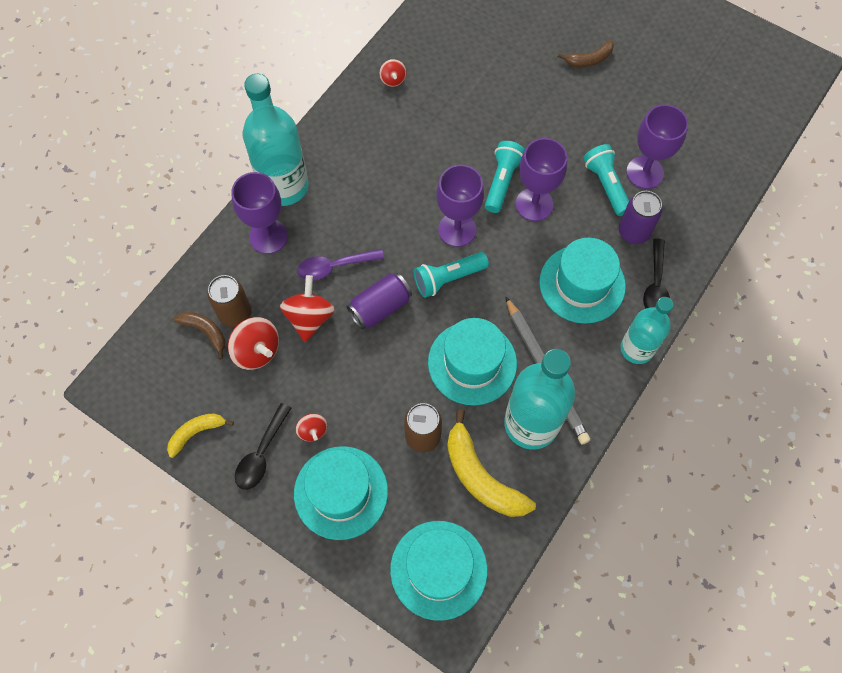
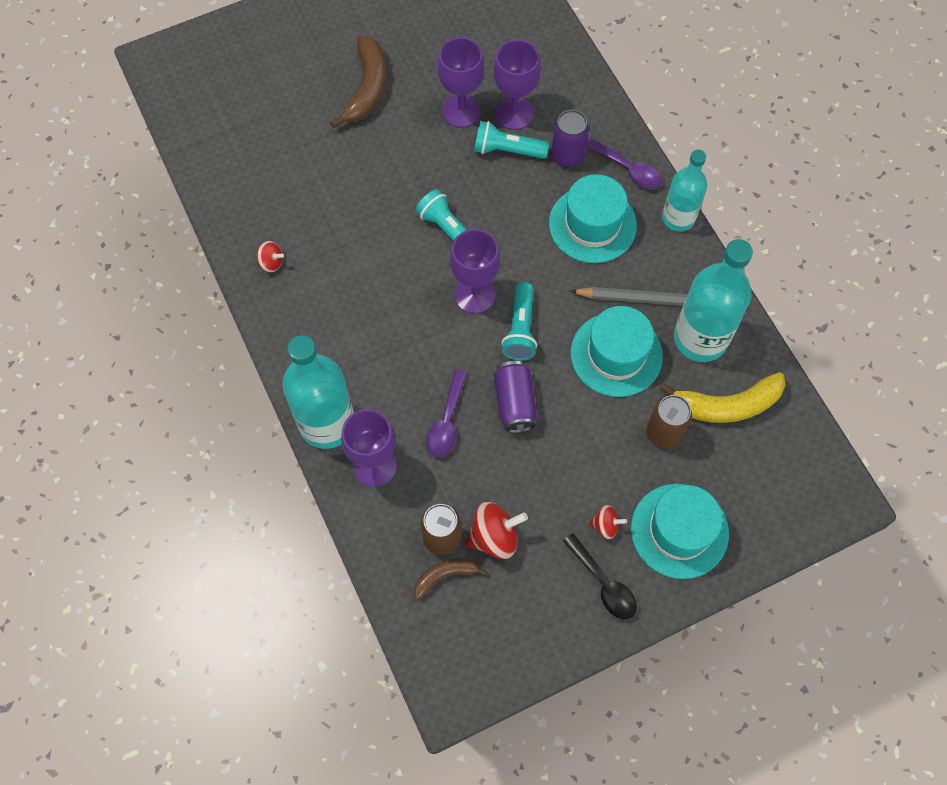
camera: 60 degrees left, 0 degrees up
yellow banana [167,413,234,458] -> none
red spinning top [280,275,335,342] -> none
turquoise hat [390,521,488,621] -> none
purple goblet [516,138,567,221] -> purple goblet moved to [437,37,484,128]
brown banana [558,40,614,67] -> brown banana [330,35,386,128], size x1.76
black spoon [643,238,670,309] -> purple spoon [586,138,662,189]

